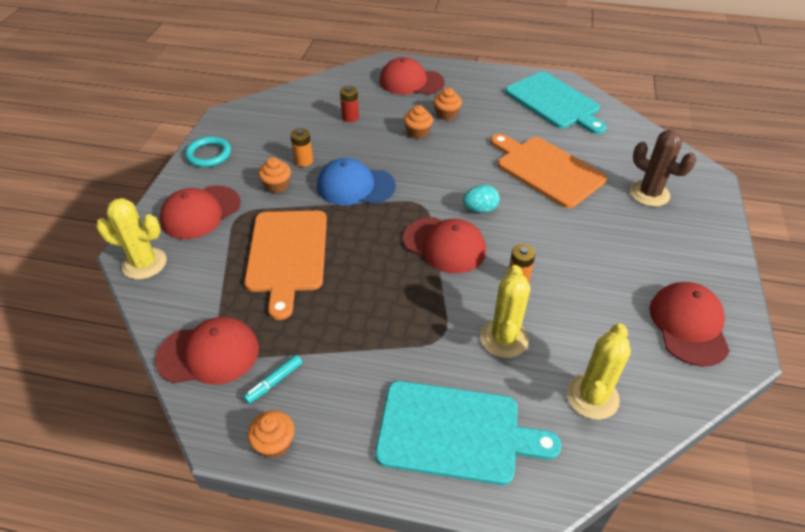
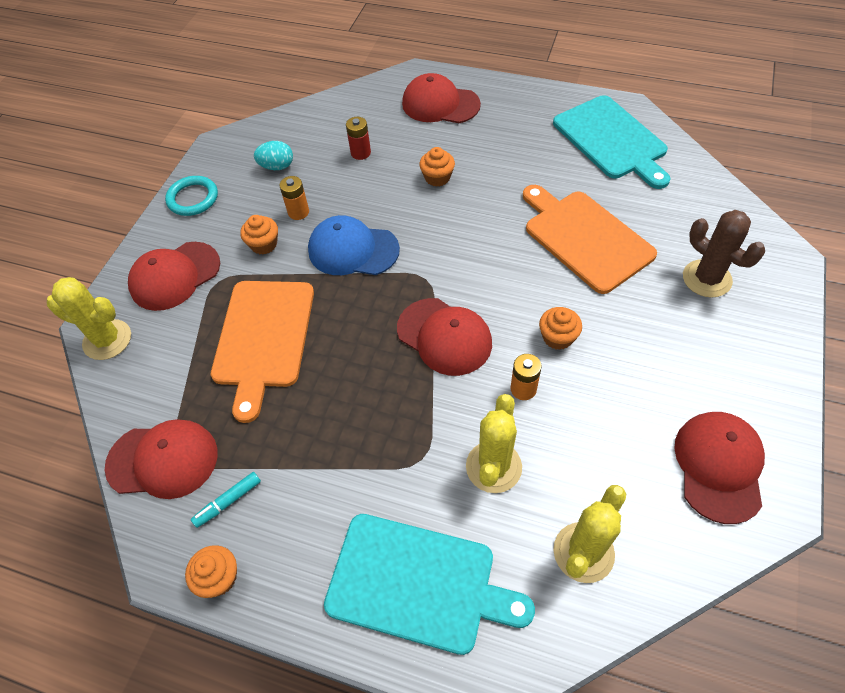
camera: 10 degrees right, 10 degrees up
orange cupcake [433,88,462,120] -> orange cupcake moved to [539,307,582,350]
turquoise egg [463,185,500,213] -> turquoise egg moved to [254,141,293,170]

